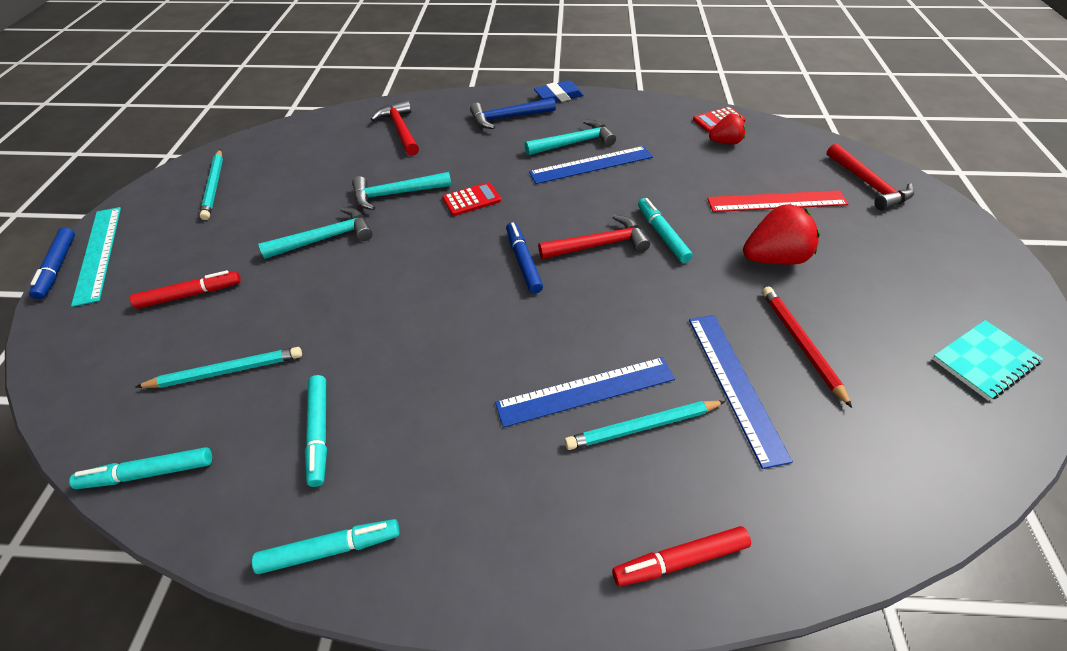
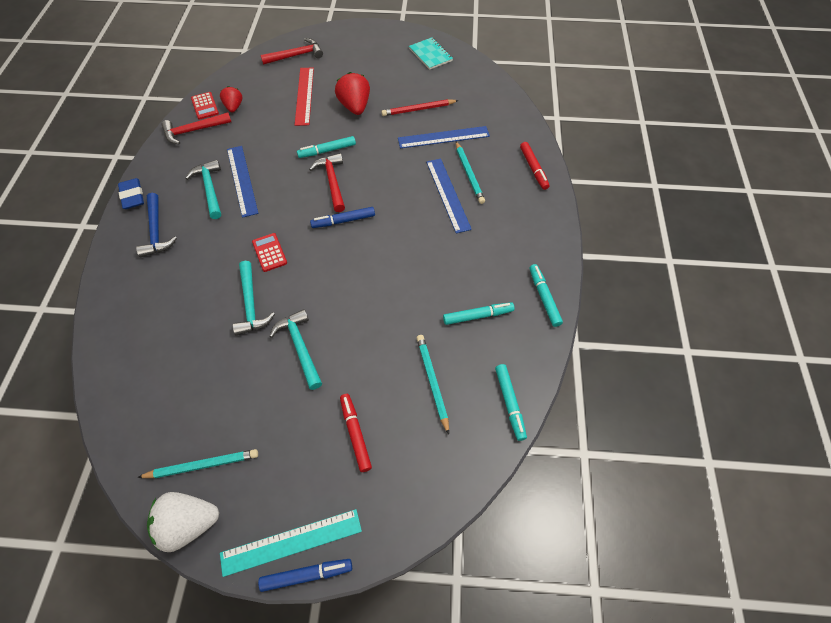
camera: 90 degrees left, 10 degrees up
red hammer [371,100,419,156] -> red hammer moved to [161,112,231,145]
none -> white strawberry [147,492,219,552]

